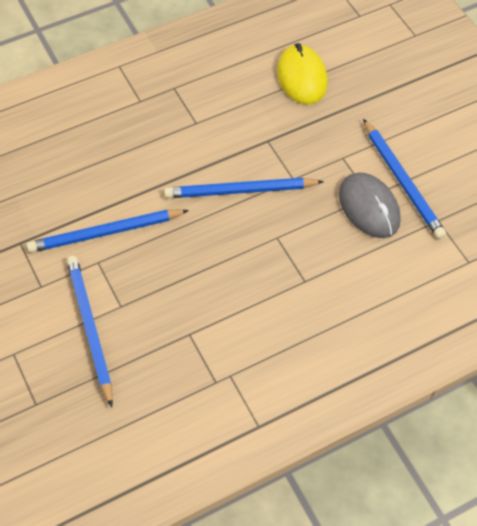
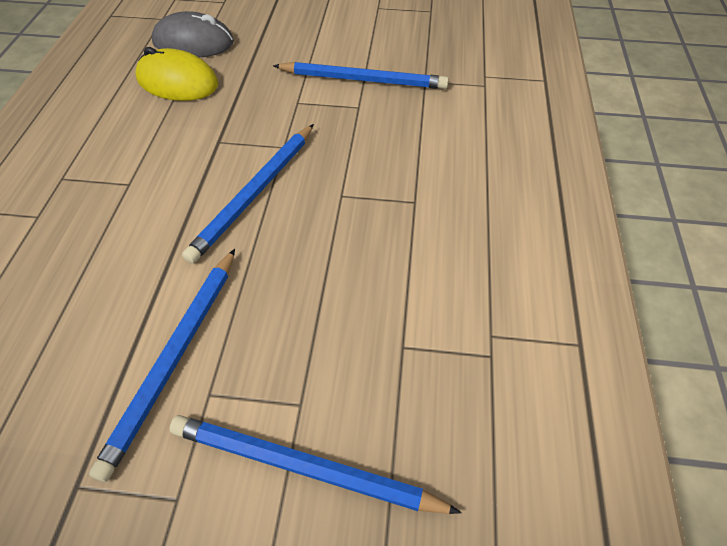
camera: 55 degrees left, 5 degrees down
grey mouse [339,173,401,238] -> grey mouse moved to [151,11,234,57]

